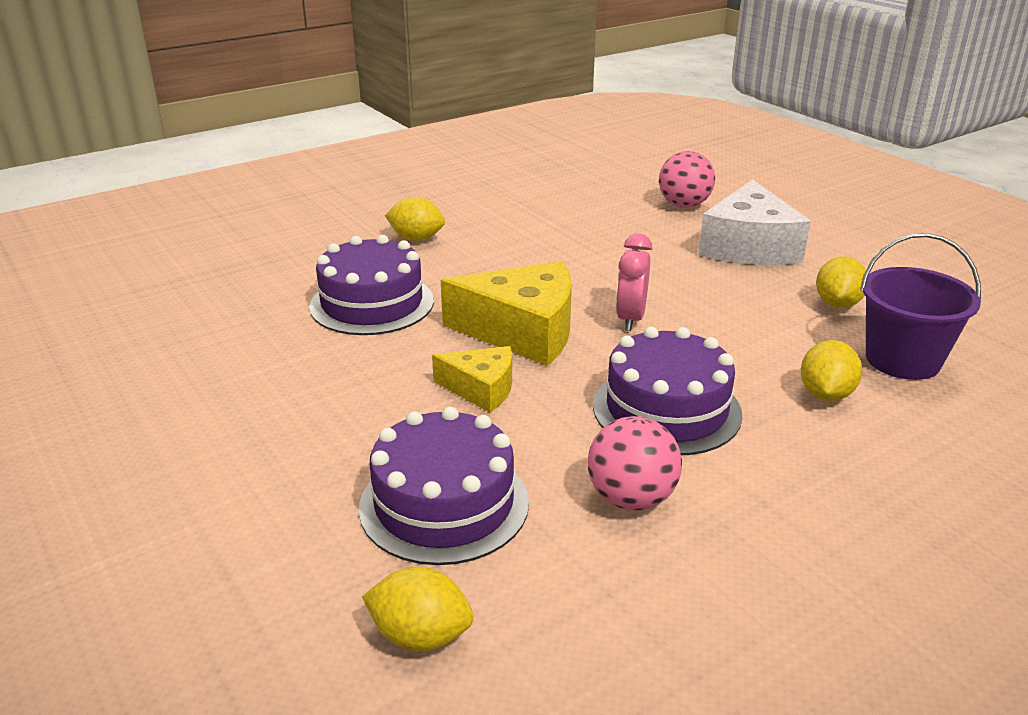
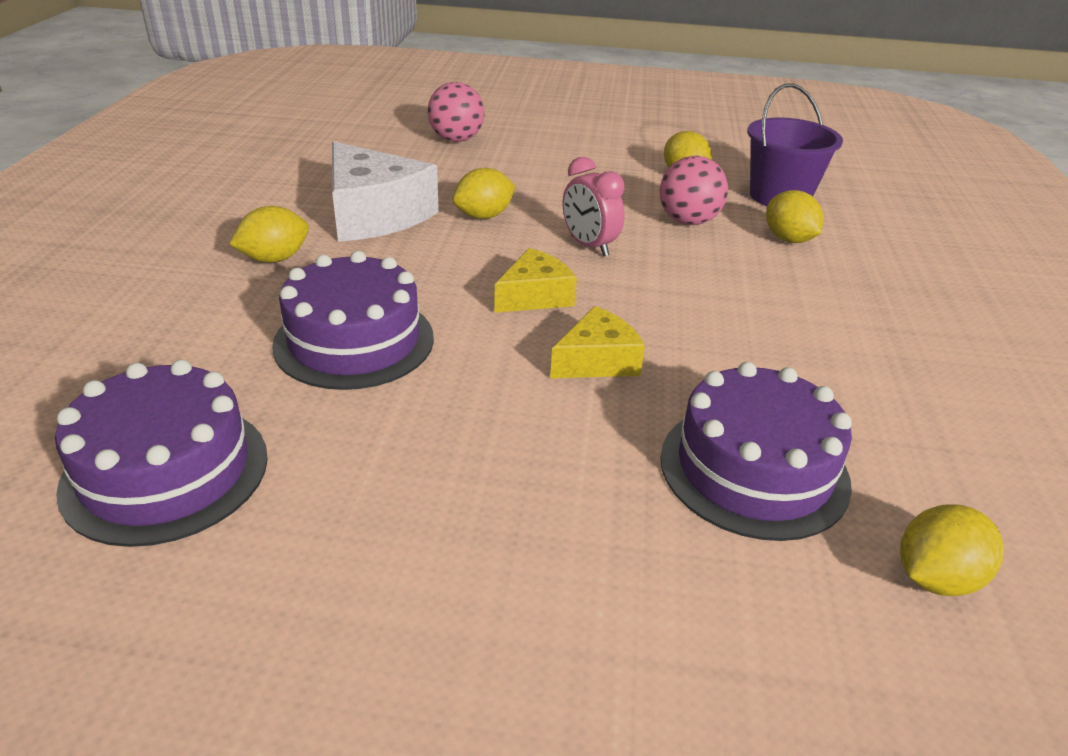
camera: 50 degrees left, 5 degrees up
yellow cheese [441,261,572,366] -> yellow cheese [494,248,577,313], size x0.56
pink ball [588,416,682,511] -> pink ball moved to [660,156,728,225]
purple cake [593,327,743,455] -> purple cake moved to [55,360,268,547]
white cheese [698,179,811,265] -> white cheese moved to [332,141,439,242]
none -> yellow lemon [452,168,515,219]

